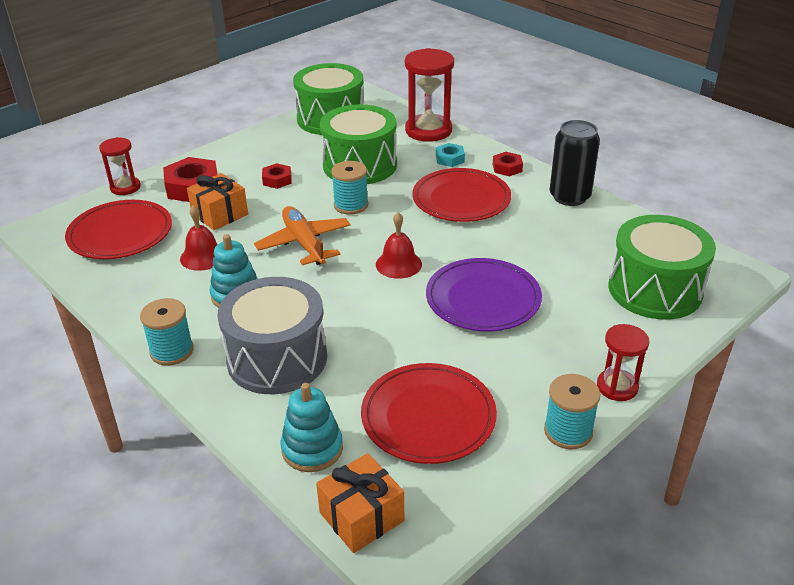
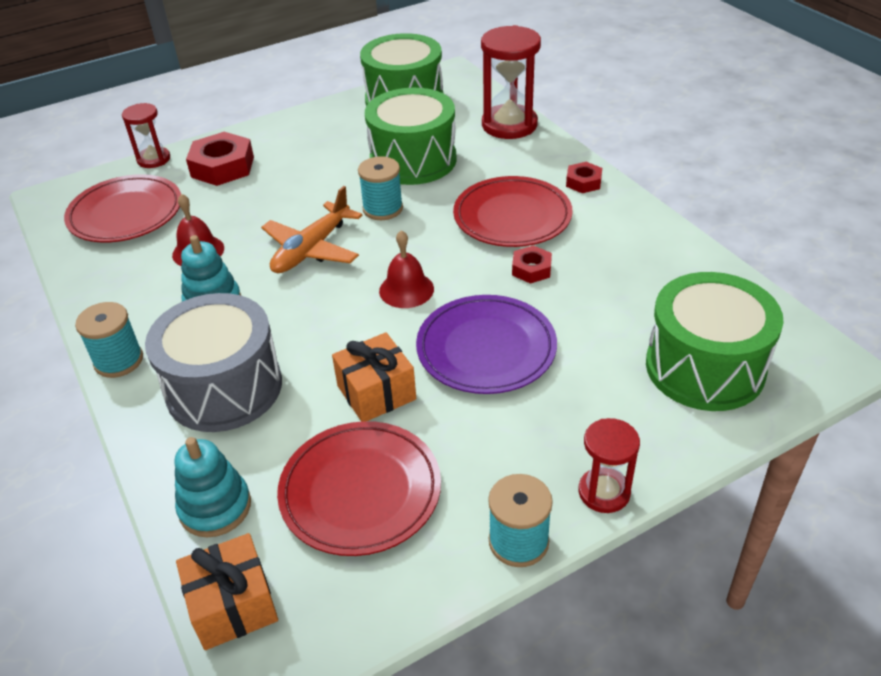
camera: 15 degrees right, 5 degrees up
orange gift [187,173,248,230] -> orange gift moved to [332,332,416,422]
orange plane [254,206,351,265] -> orange plane turned 135 degrees counterclockwise [261,186,363,273]
red nut [262,163,291,189] -> red nut moved to [512,245,552,284]
turquoise nut [436,143,465,167] -> none
black can [550,120,600,206] -> none

